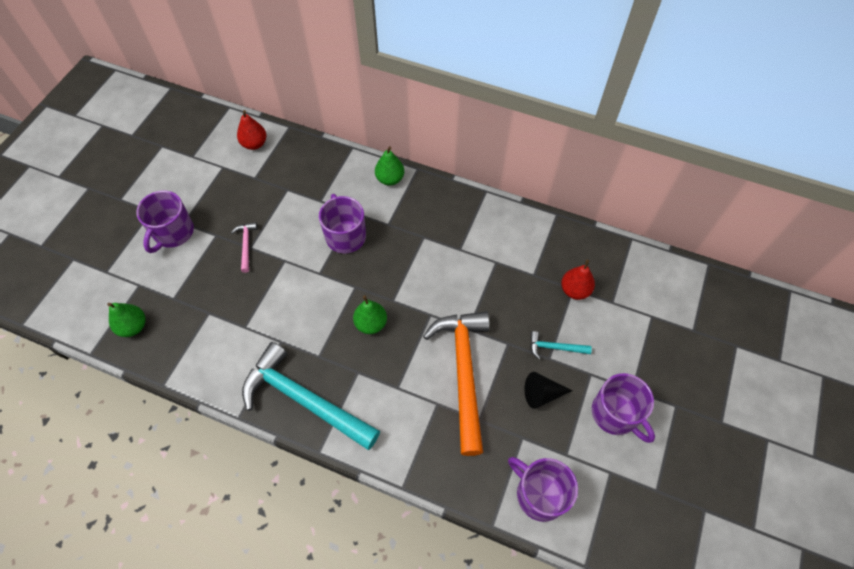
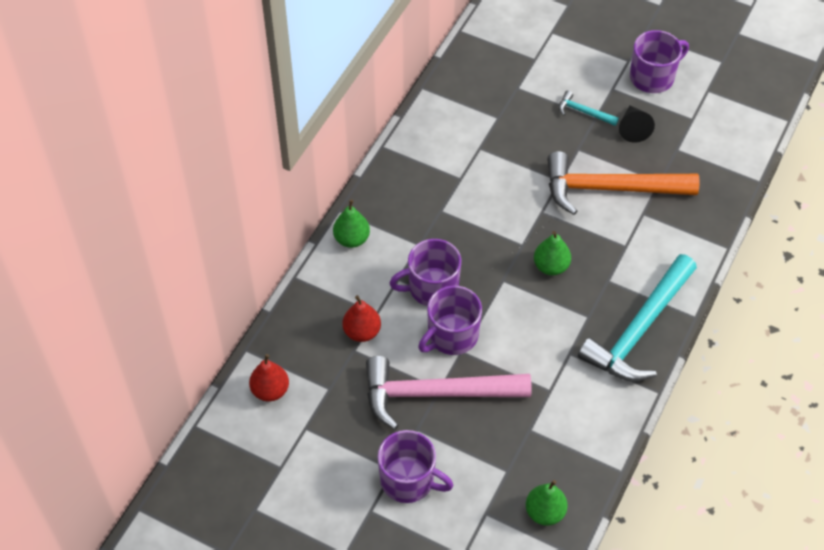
camera: 85 degrees left, 5 degrees down
pink hammer [231,222,258,273] -> pink hammer [366,356,532,430], size x2.34
purple mug [508,457,578,522] -> purple mug moved to [418,285,482,355]
turquoise hammer [530,331,592,360] -> turquoise hammer turned 105 degrees clockwise [559,91,619,126]
red pear [561,260,595,300] -> red pear moved to [342,295,381,342]

